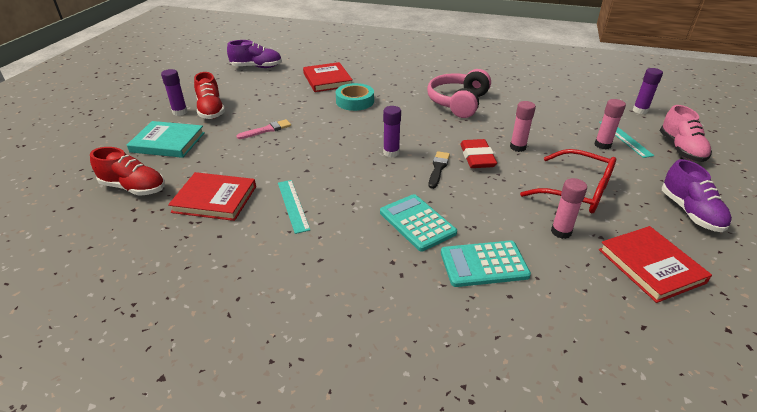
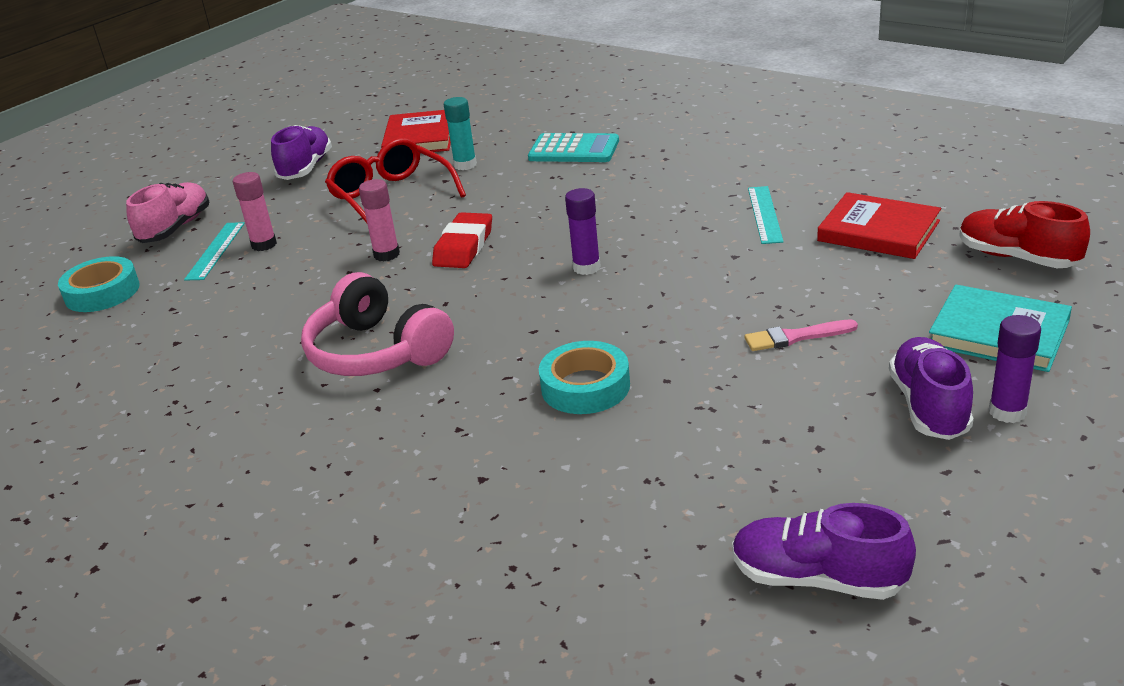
camera: 155 degrees left, 5 degrees down
red shoe [194,72,225,119] -> purple shoe [889,337,974,440]
red book [303,62,352,92] -> none
turquoise calculator [380,194,457,251] -> none
pink headphones [427,69,491,118] -> pink headphones turned 90 degrees clockwise [301,272,454,376]
black brush [428,151,450,189] -> none
pink glue stick [551,178,587,239] -> turquoise glue stick [444,97,477,170]
purple glue stick [633,68,663,114] -> turquoise tape [58,256,140,312]

